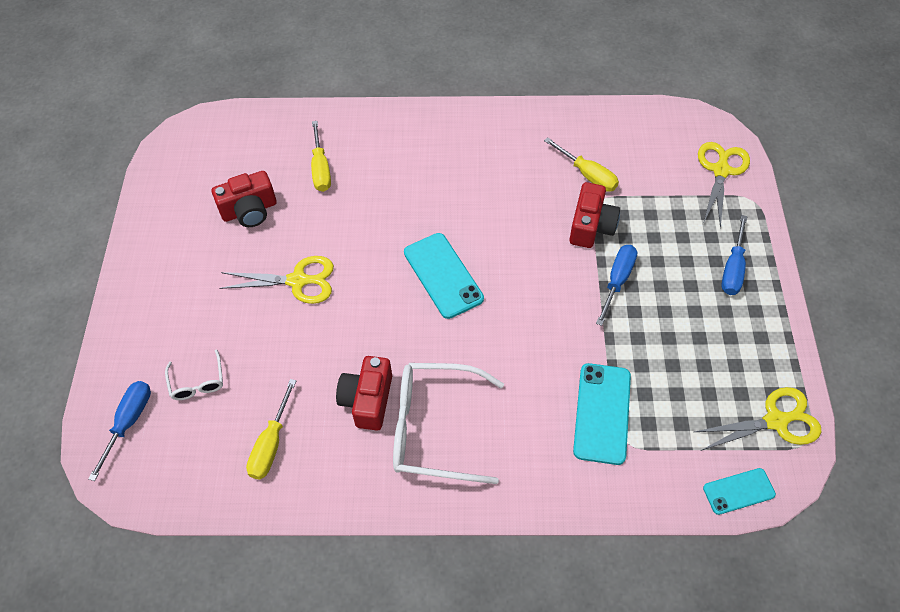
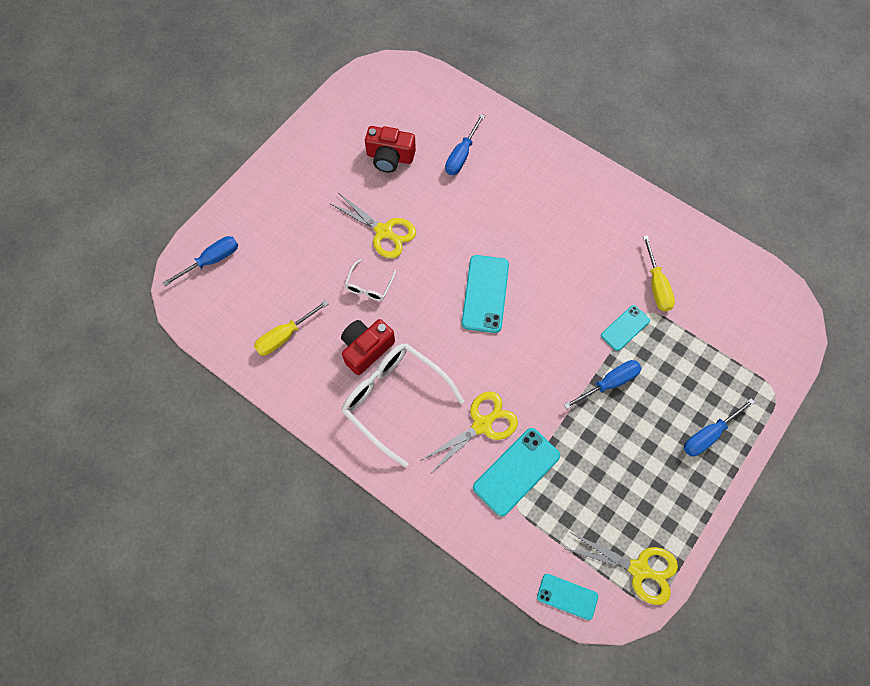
camera: 35 degrees right, 10 degrees up
white glasses [165,349,223,400] -> white glasses moved to [345,259,396,301]
yellow screwdriver [311,121,331,192] -> blue screwdriver [445,114,485,175]
red camera [569,182,620,248] -> turquoise phone [601,305,650,351]
yellow scissors [698,142,750,228] -> yellow scissors moved to [420,392,518,473]

